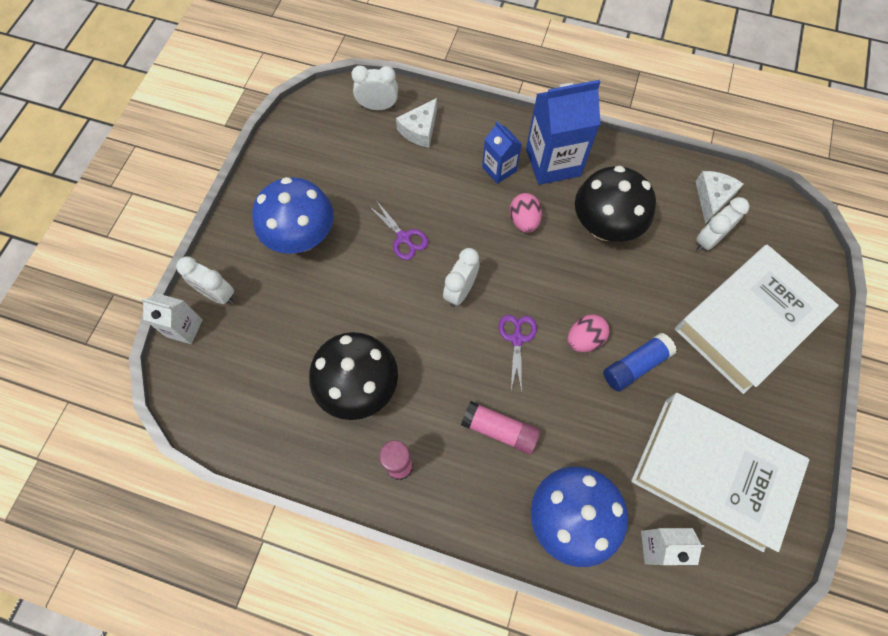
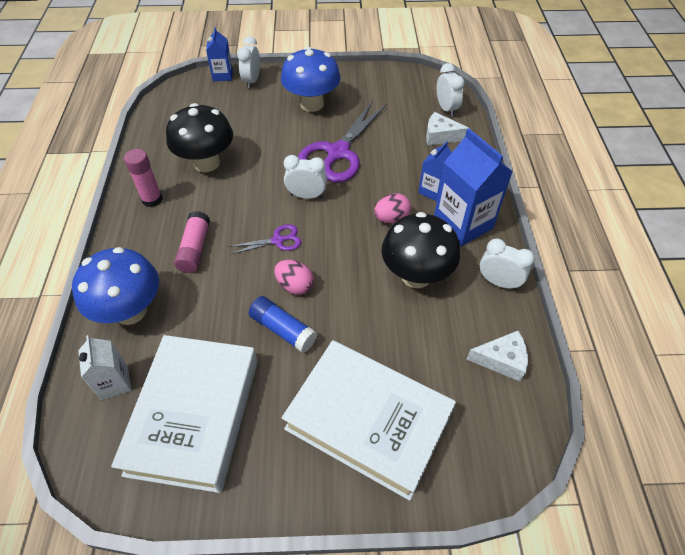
camera: 70 degrees right, 15 degrees down
white carton [141,293,203,344] -> blue carton [206,27,233,81]
purple scissors [370,200,428,260] -> purple scissors [298,100,387,183], size x2.09
white clock [696,197,749,251] -> white clock moved to [480,238,535,290]

